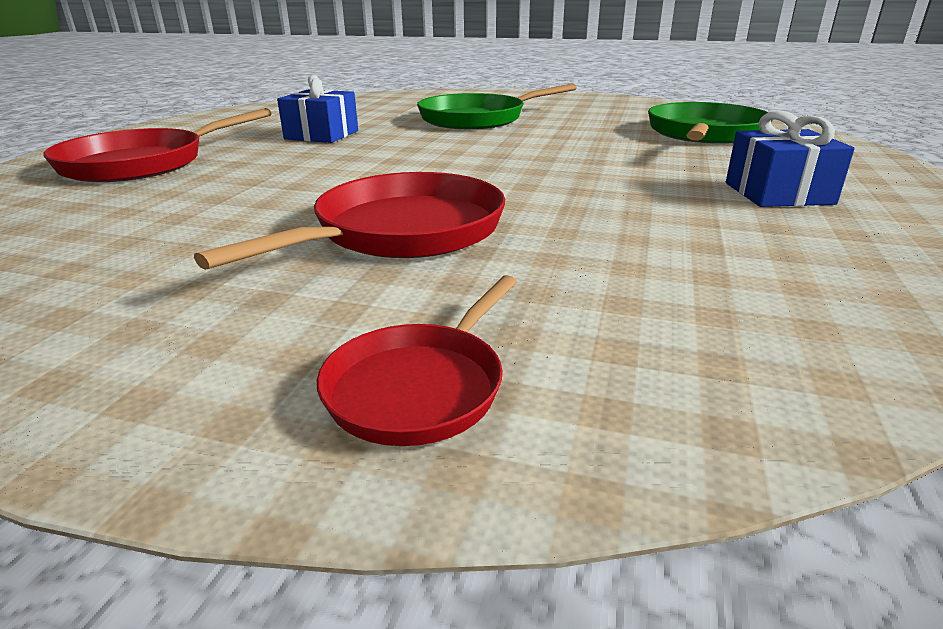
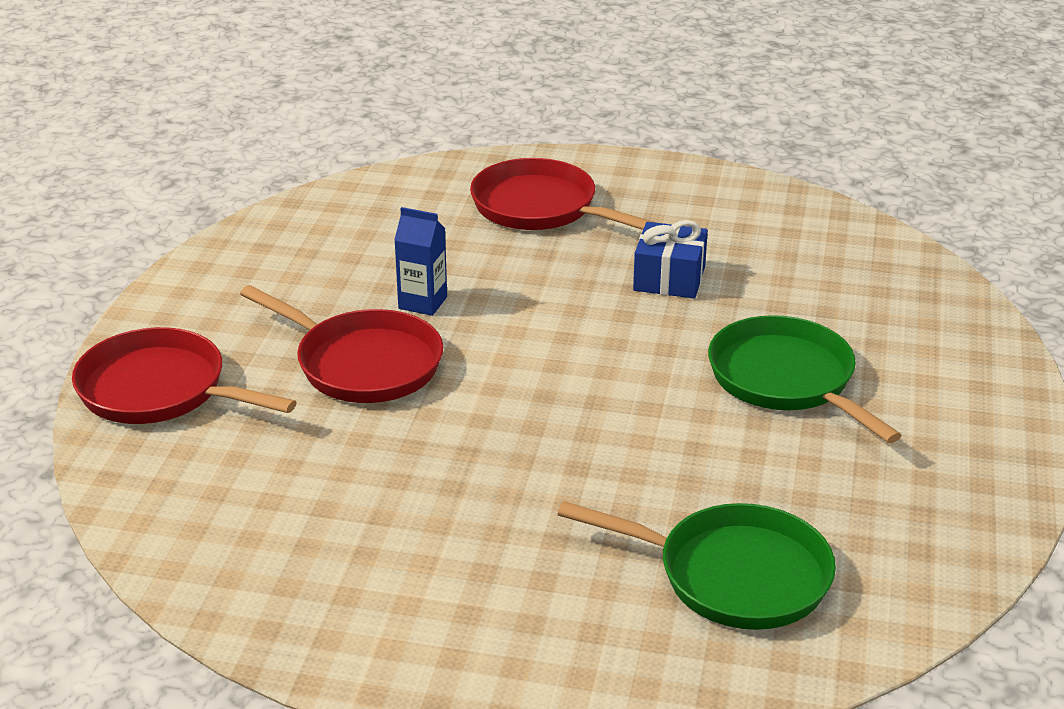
camera: 85 degrees right, 5 degrees up
red pan [317,275,517,446] -> red pan [72,327,296,424], size x1.72
blue gift [726,110,855,207] -> none
none -> blue carton [394,207,447,316]

